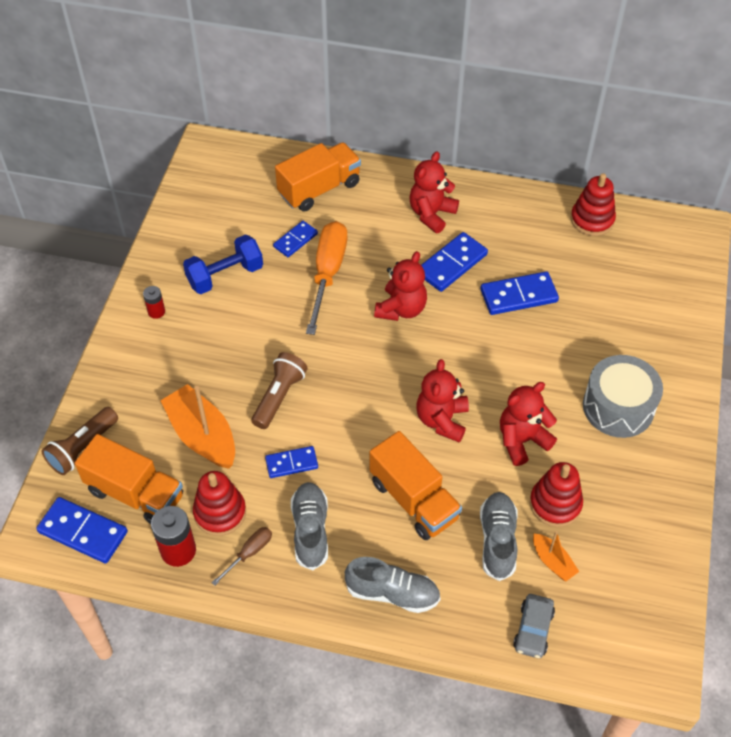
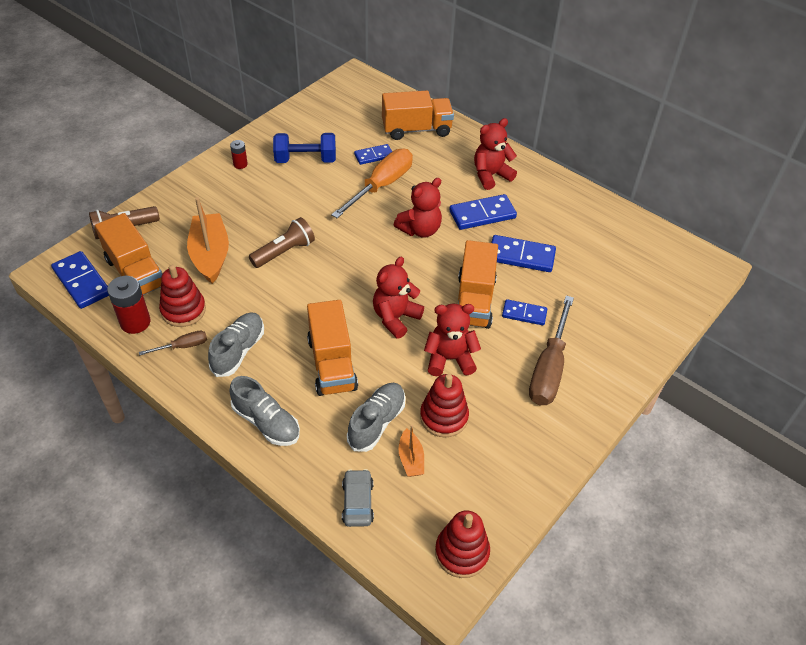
camera: 25 degrees right, 5 degrees down
blue domino [265,446,318,478] -> blue domino moved to [502,299,547,325]
grey car [513,594,555,658] -> grey car turned 135 degrees clockwise [342,469,374,527]
red stacking toy [571,173,616,236] -> red stacking toy moved to [435,510,490,578]
grey drum [583,355,663,438] -> brown screwdriver [529,296,574,405]
none -> orange truck [458,240,498,329]

